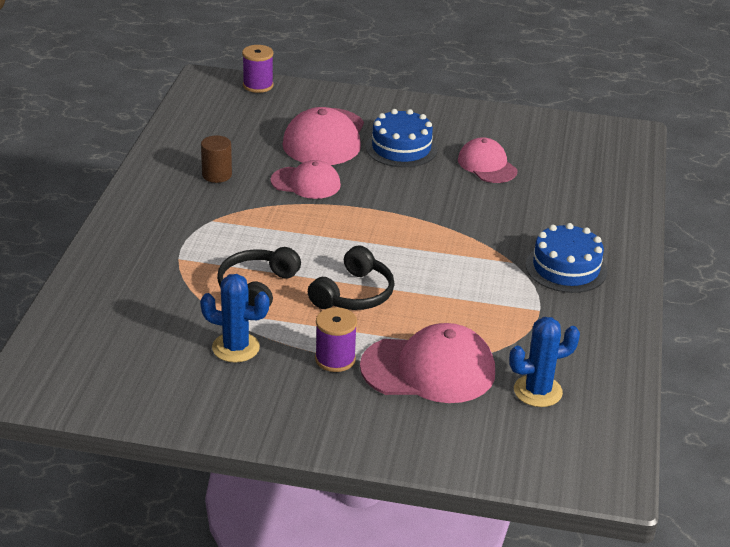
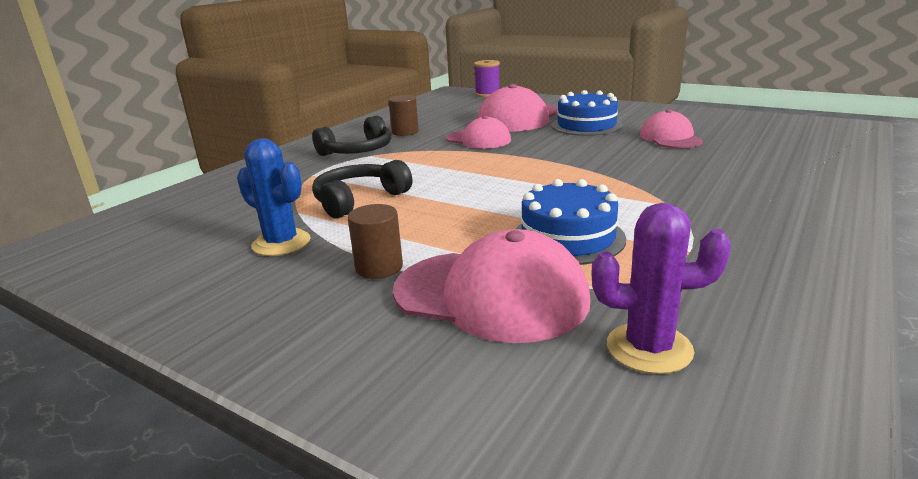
camera: 25 degrees right, 10 degrees down
black headphones [308,246,395,310] -> black headphones moved to [312,116,392,156]
purple spool [315,307,357,372] -> brown cylinder [348,204,403,279]
blue cactus [509,317,580,407] -> purple cactus [591,203,731,374]
blue cake [526,223,607,293] -> blue cake moved to [515,179,626,265]

